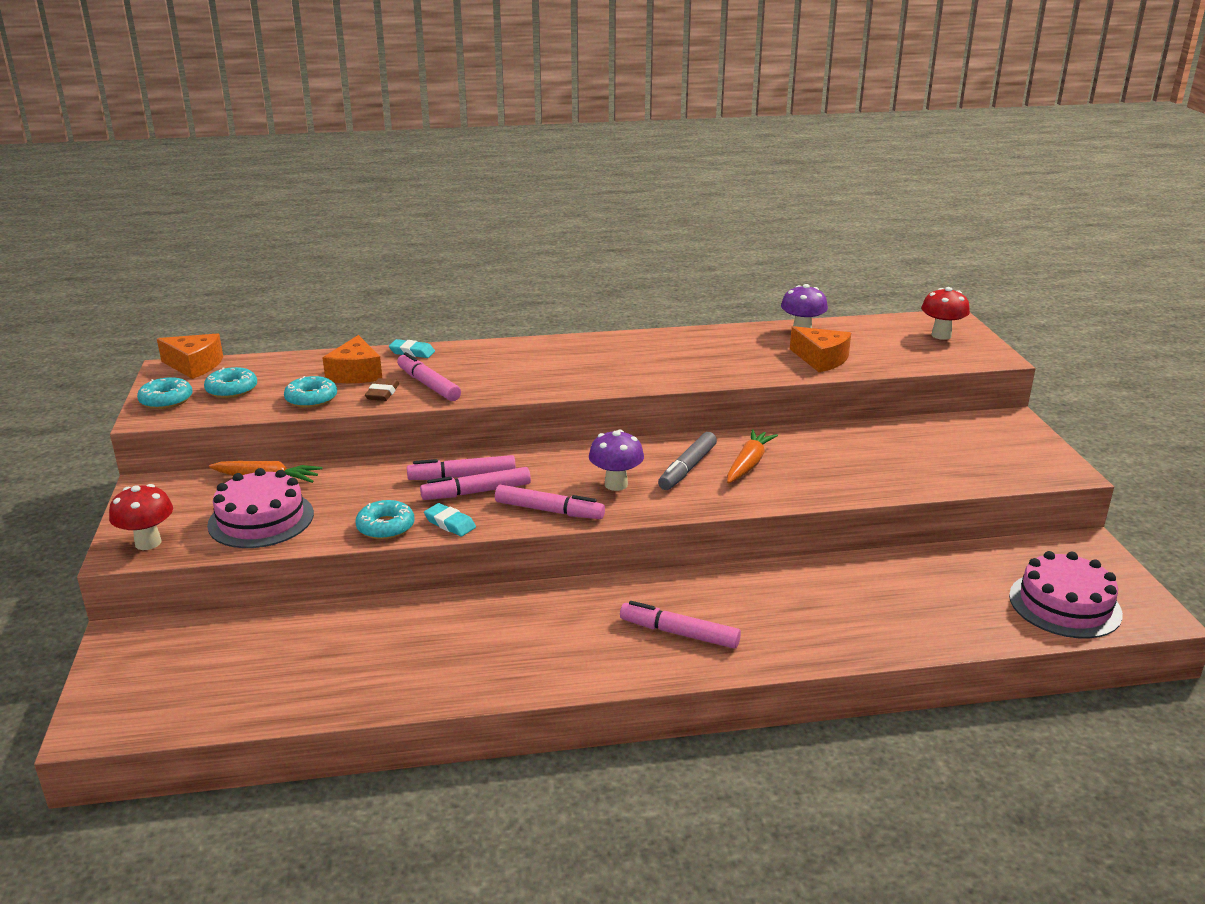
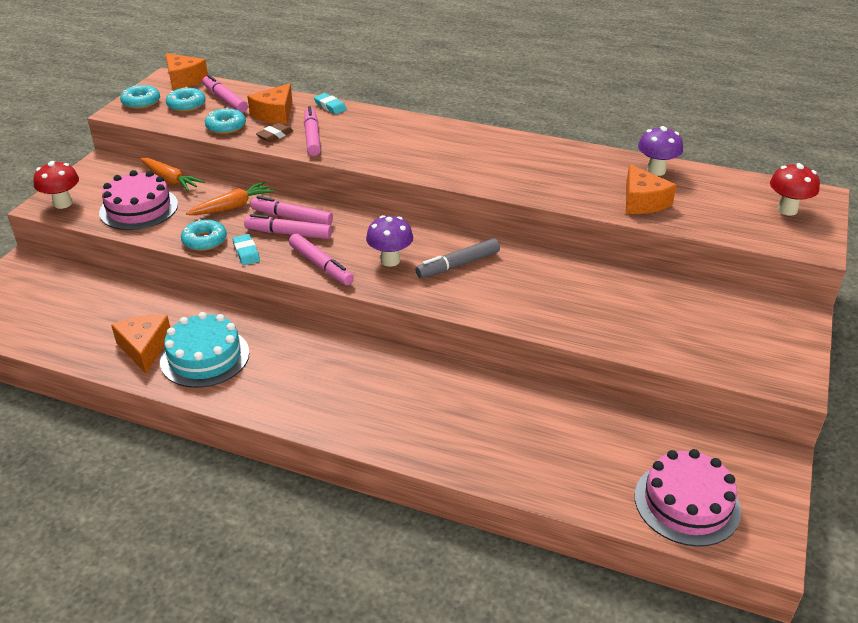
camera: 30 degrees right, 10 degrees up
pink marker [620,601,741,649] -> pink marker moved to [202,74,248,113]
orange carrot [727,429,778,483] -> orange carrot moved to [186,182,274,215]
none -> orange cheese [111,315,170,373]
none -> turquoise cake [160,312,249,388]

